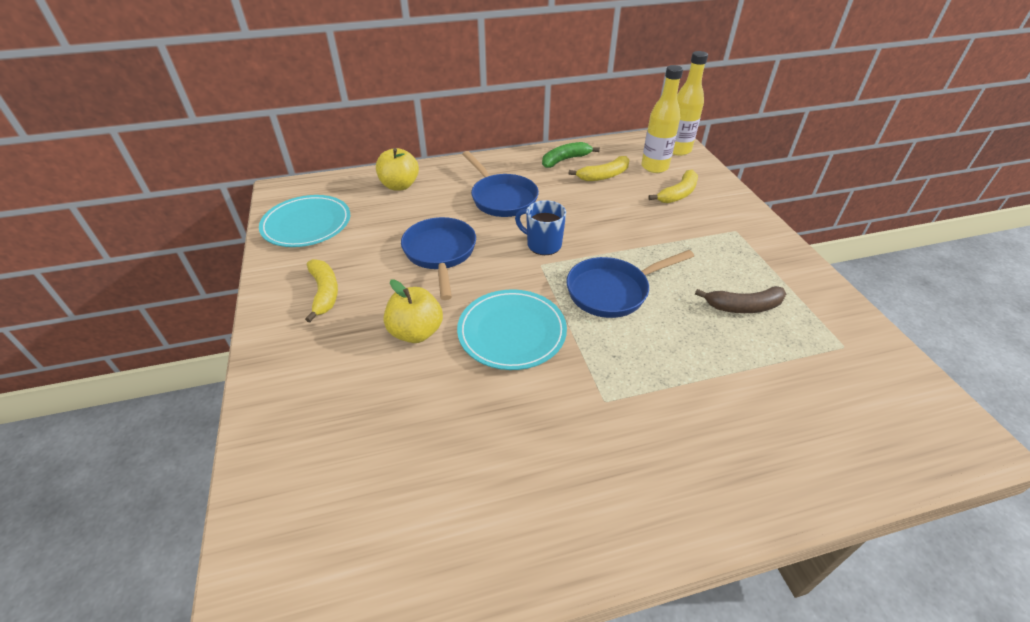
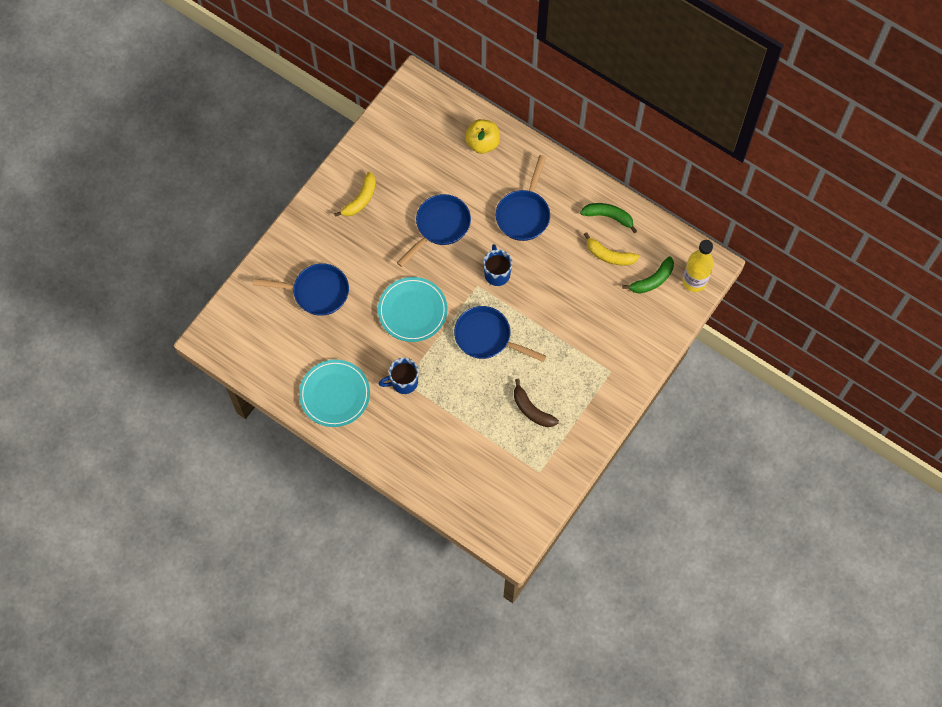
camera: 50 degrees right, 25 degrees up
turquoise plate [259,195,350,247] -> turquoise plate moved to [299,360,370,427]
yellow apple [384,280,443,343] -> none
yellow bottle [641,65,683,173] -> green banana [622,256,674,294]
yellow banana [648,170,698,203] -> none
none -> blue pan [253,263,349,316]
none -> blue mug [379,358,419,394]

